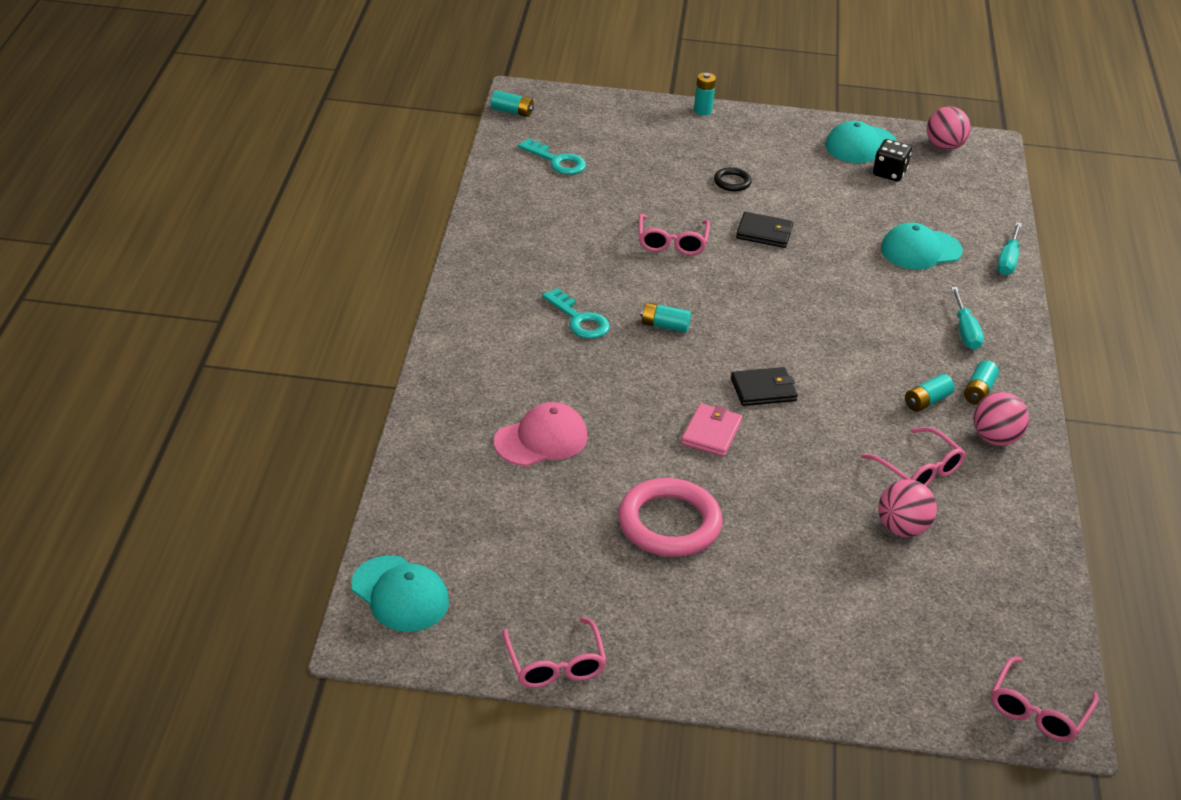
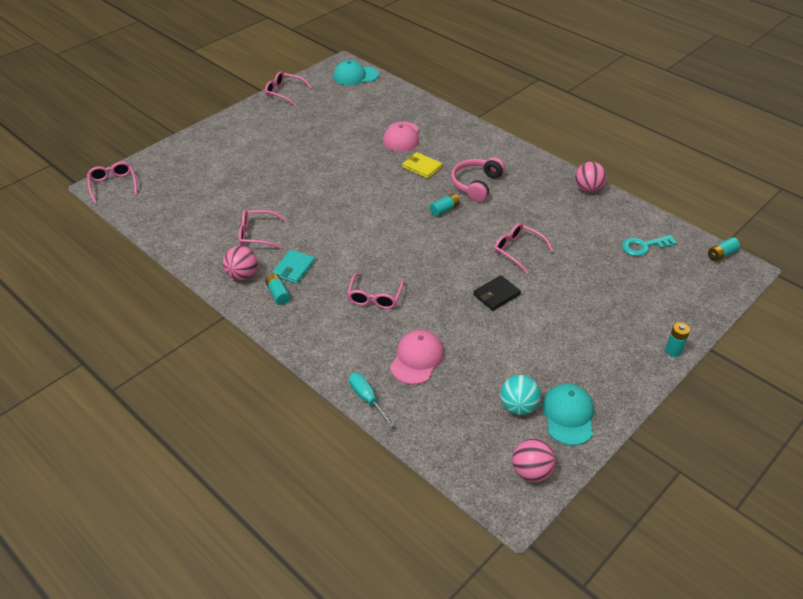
camera: 130 degrees right, 5 degrees up
turquoise key [542,288,610,339] -> pink headphones [451,157,505,202]
pink ring [618,478,723,557] -> none
pink wallet [681,403,742,457] -> none
black ring [714,167,752,191] -> none
black wallet [731,367,798,406] -> none
black dice [873,139,912,181] -> turquoise ball [500,375,541,415]
pink ball [878,479,937,537] -> pink ball moved to [575,162,607,193]
turquoise cap [881,223,963,270] -> pink cap [390,330,444,384]
turquoise battery [905,374,955,412] -> turquoise wallet [272,250,315,284]
turquoise screwdriver [951,287,984,350] -> none
none -> pink glasses [347,273,404,309]
none -> yellow wallet [402,152,442,179]

